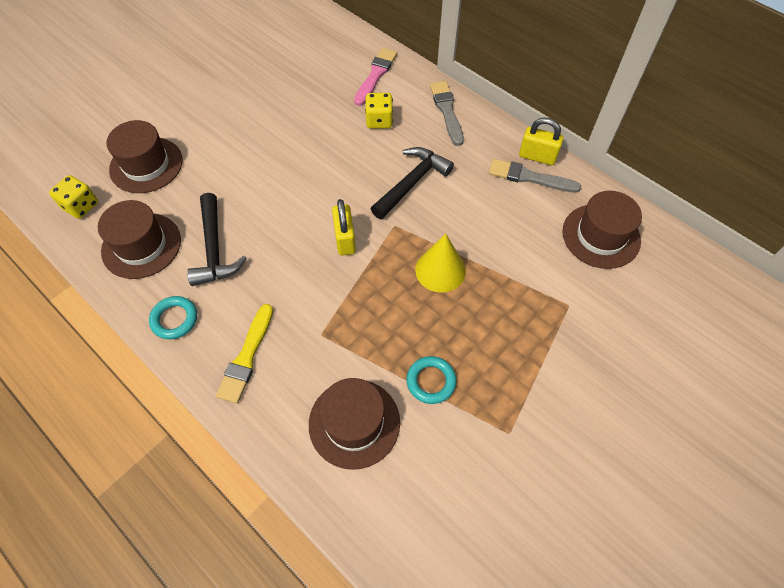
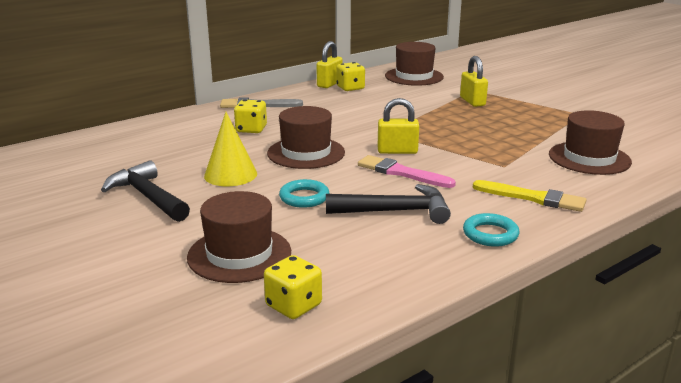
camera: 80 degrees left, 35 degrees down
brown hat [98,200,181,279] -> brown hat moved to [267,106,345,169]
pink brush [354,48,397,106] -> pink brush moved to [358,155,456,188]
black hammer [371,147,454,219] -> black hammer moved to [101,160,190,222]
turquoise ring [406,356,457,404] -> turquoise ring moved to [279,179,329,208]
yellow cone [415,234,466,293] -> yellow cone moved to [204,112,257,186]
grey brush [489,159,581,193] -> yellow dice [336,62,365,91]
none -> yellow padlock [460,56,488,107]

